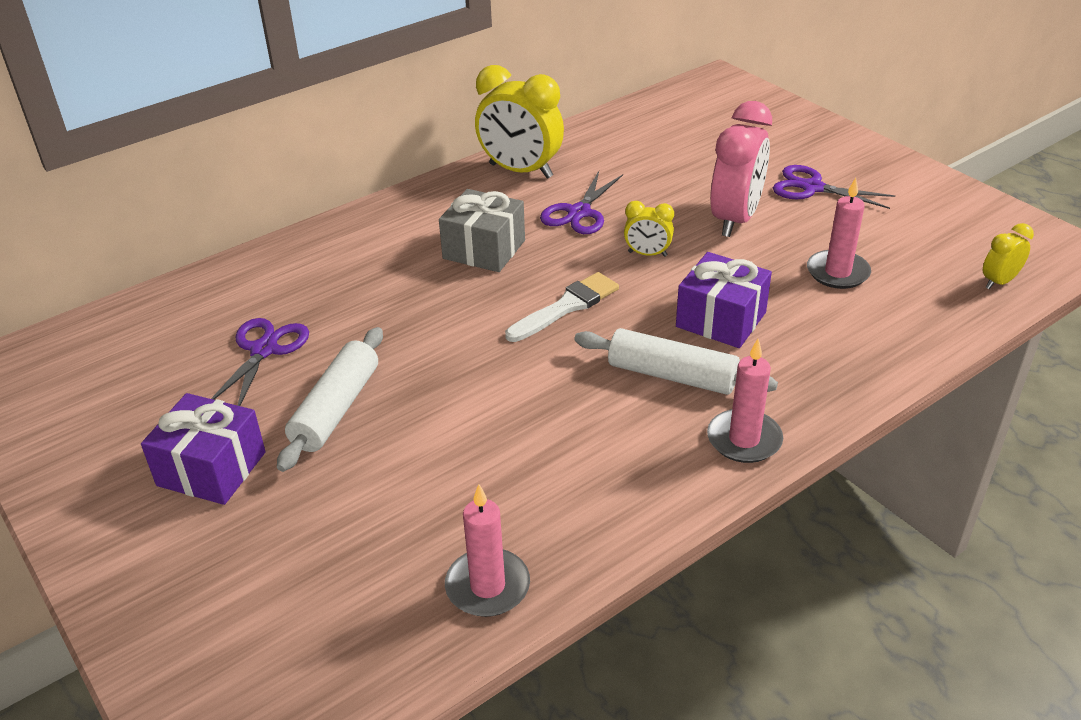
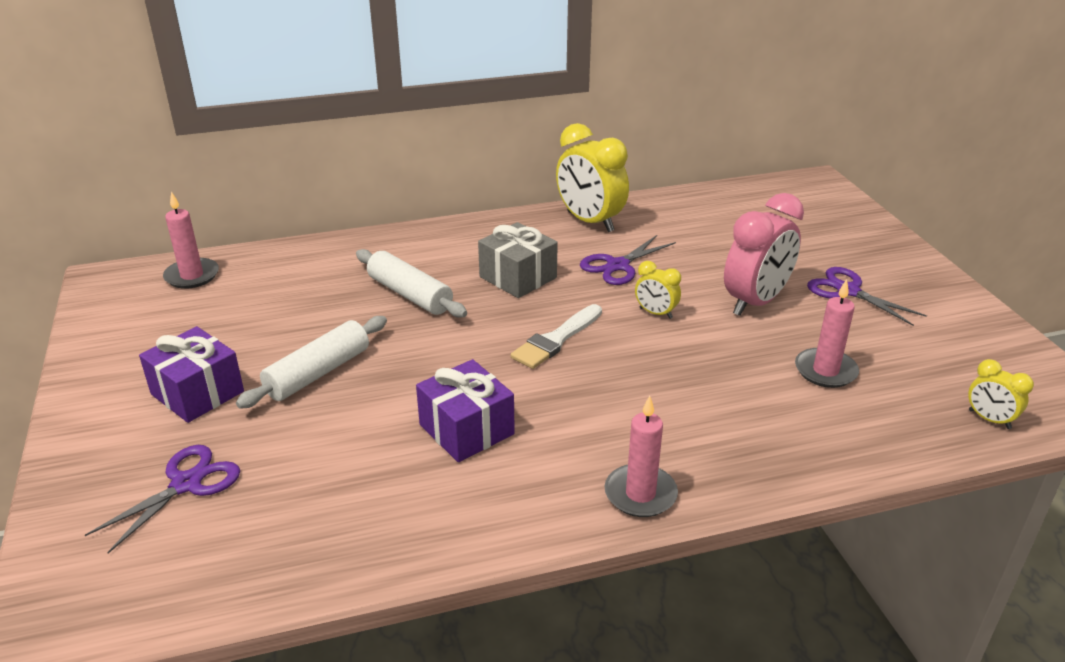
camera: 20 degrees right, 5 degrees down
purple scissors [211,318,309,406] -> purple scissors moved to [85,445,240,553]
pink candle [445,484,530,617] -> pink candle moved to [163,191,219,289]
white brush [505,272,619,342] -> white brush turned 150 degrees clockwise [511,304,602,369]
white rolling pin [574,328,778,395] -> white rolling pin moved to [356,249,467,318]
purple gift [676,252,772,348] -> purple gift moved to [416,359,515,462]
yellow clock [983,223,1034,289] -> yellow clock turned 120 degrees counterclockwise [968,359,1034,429]

